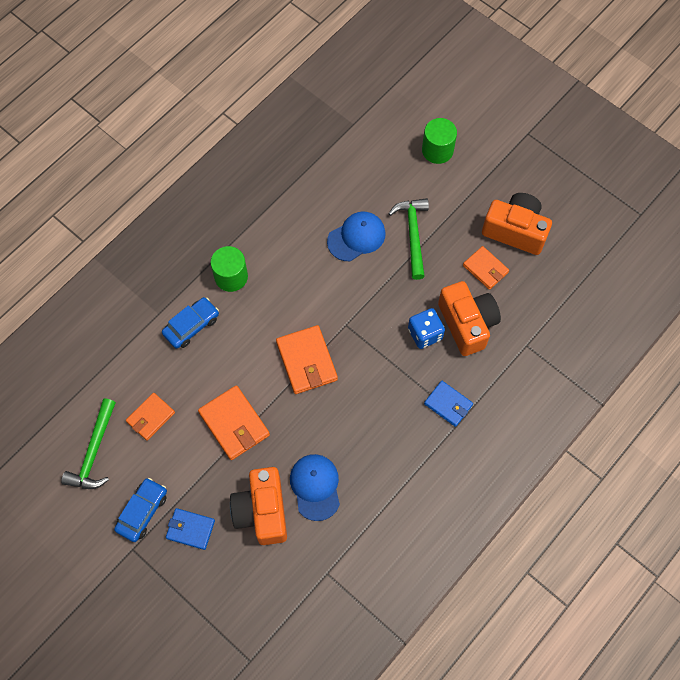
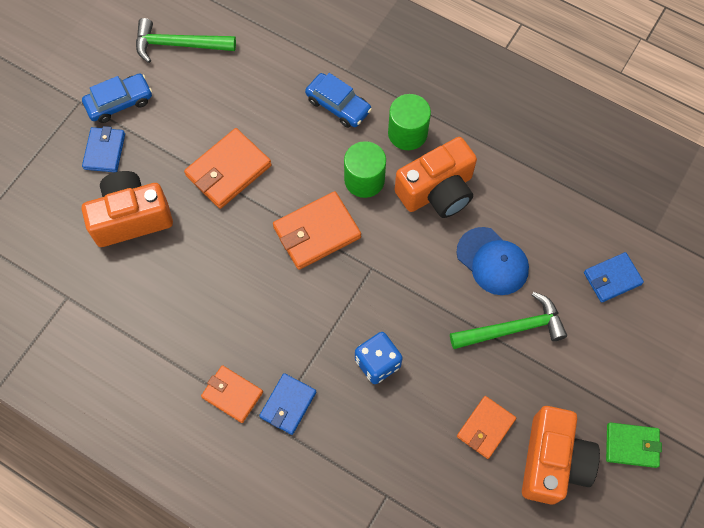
camera: 80 degrees right, 0 degrees up
blue car [114,478,167,542] -> blue car turned 45 degrees counterclockwise [82,74,152,123]
orange wallet [126,393,175,441] -> orange wallet moved to [201,365,263,423]
blue cap [290,454,340,521] -> none
green cylinder [422,118,457,164] -> green cylinder moved to [344,141,386,198]
orange camera [438,281,501,356] -> orange camera moved to [395,137,477,218]
none -> blue wallet [584,252,644,303]
none -> green wallet [606,422,662,468]

